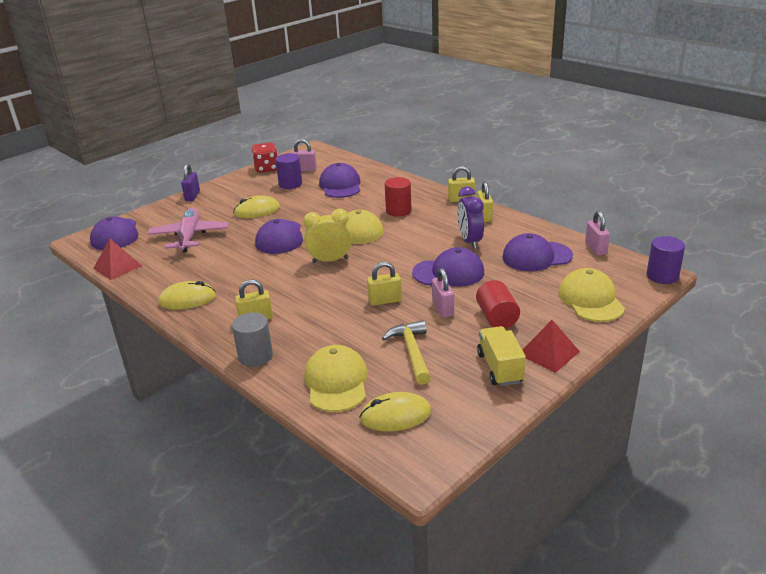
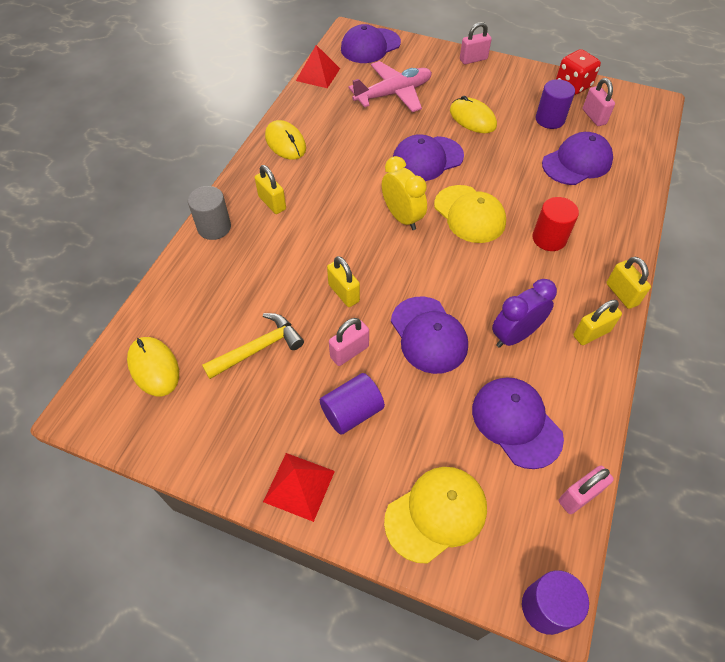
camera: 65 degrees right, 25 degrees up
purple padlock [181,164,200,201] -> pink padlock [460,22,492,64]
yellow cap [304,345,368,412] -> none
red cylinder [476,280,520,329] -> purple cylinder [320,373,385,435]
yellow truck [477,326,526,386] -> none

